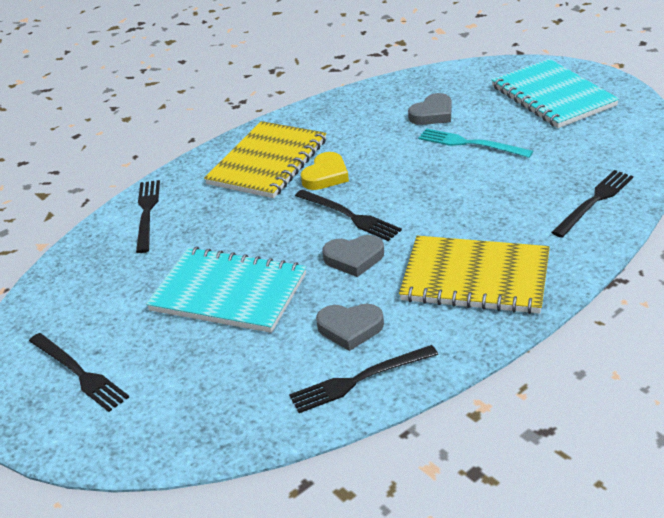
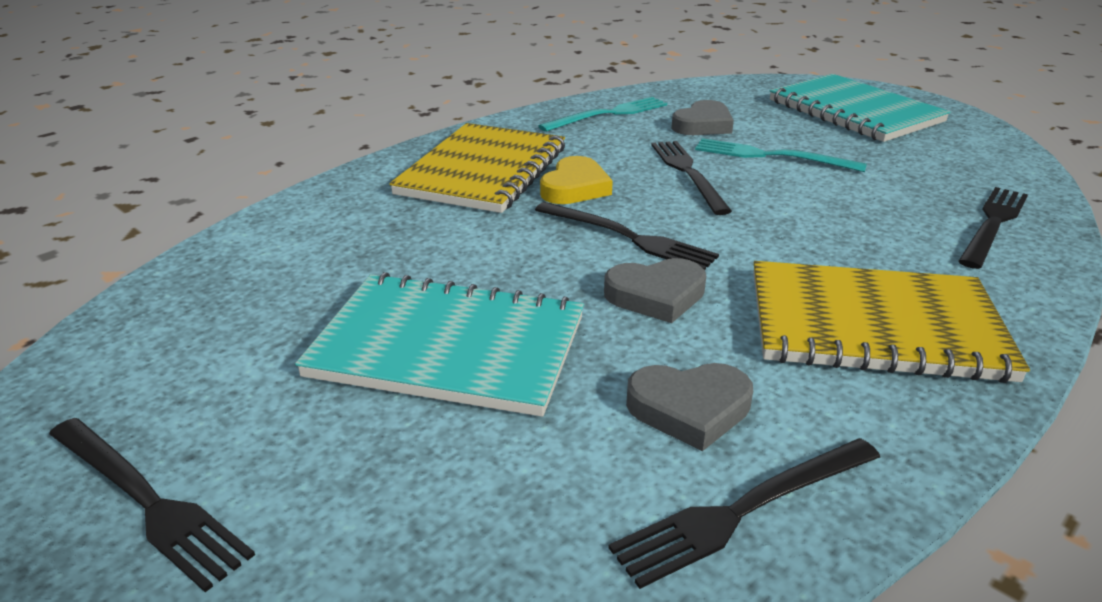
camera: 10 degrees left, 5 degrees down
black fork [136,180,160,253] -> black fork moved to [651,141,732,215]
none -> turquoise fork [538,97,667,132]

